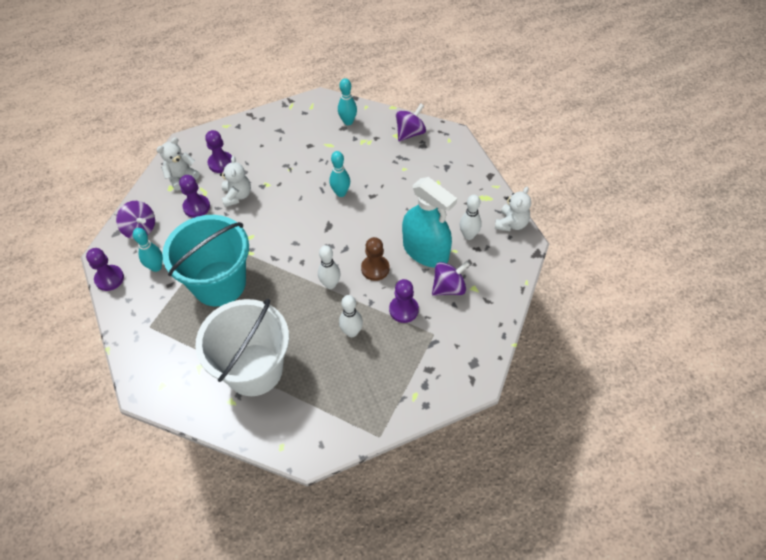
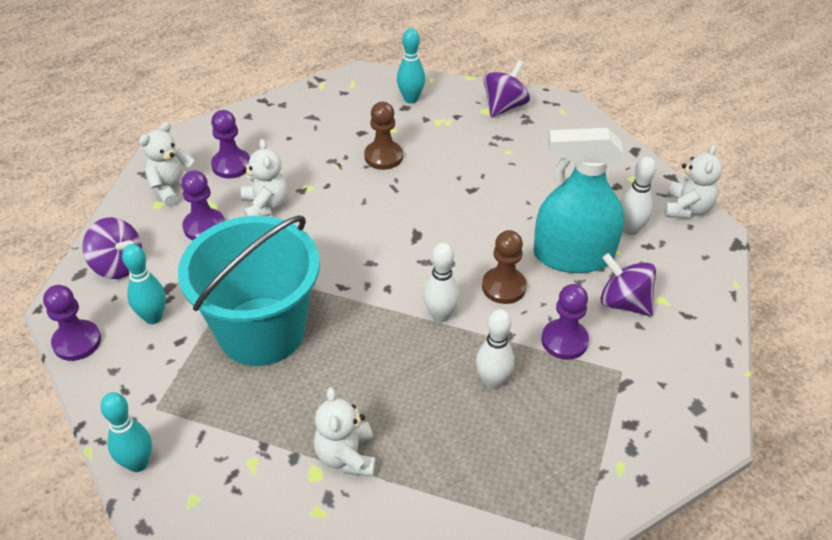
camera: 10 degrees left, 10 degrees down
white bucket [195,299,289,396] -> white teddy bear [314,387,376,476]
turquoise bowling pin [330,151,350,197] -> turquoise bowling pin moved to [100,392,152,472]
turquoise spray bottle [402,177,457,268] -> turquoise spray bottle turned 150 degrees clockwise [533,128,624,273]
purple spinning top [432,261,470,296] -> purple spinning top turned 105 degrees counterclockwise [600,253,656,316]
none -> brown pawn [364,102,403,170]

